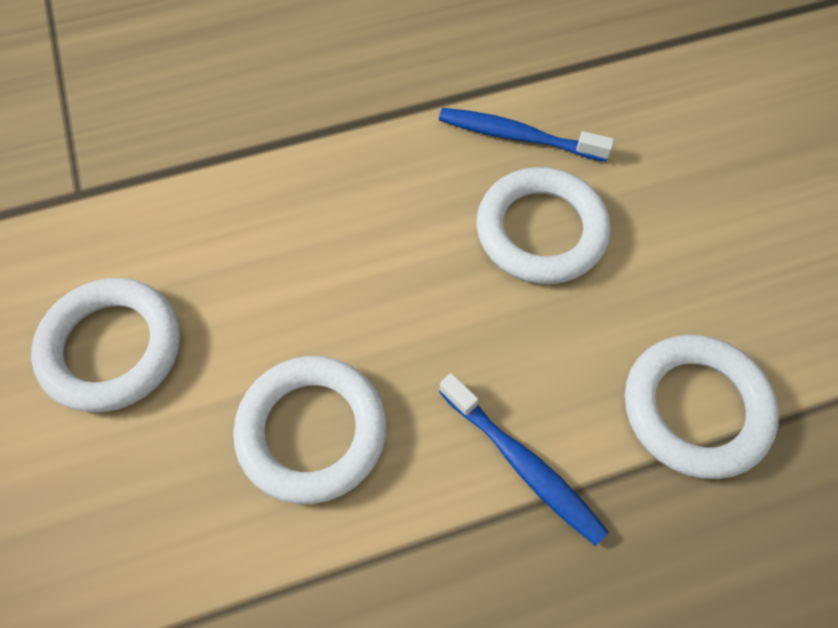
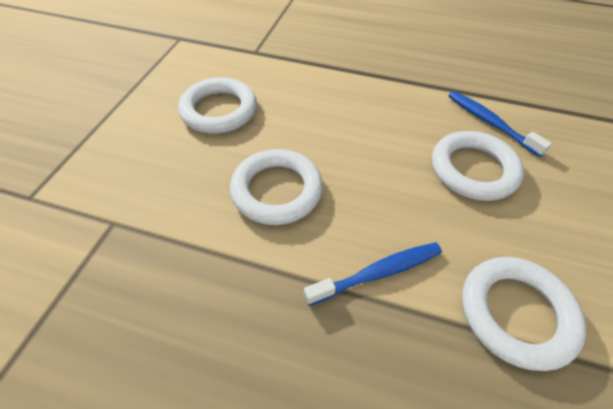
camera: 35 degrees right, 10 degrees down
blue toothbrush [439,373,609,546] -> blue toothbrush turned 105 degrees counterclockwise [304,242,442,306]

